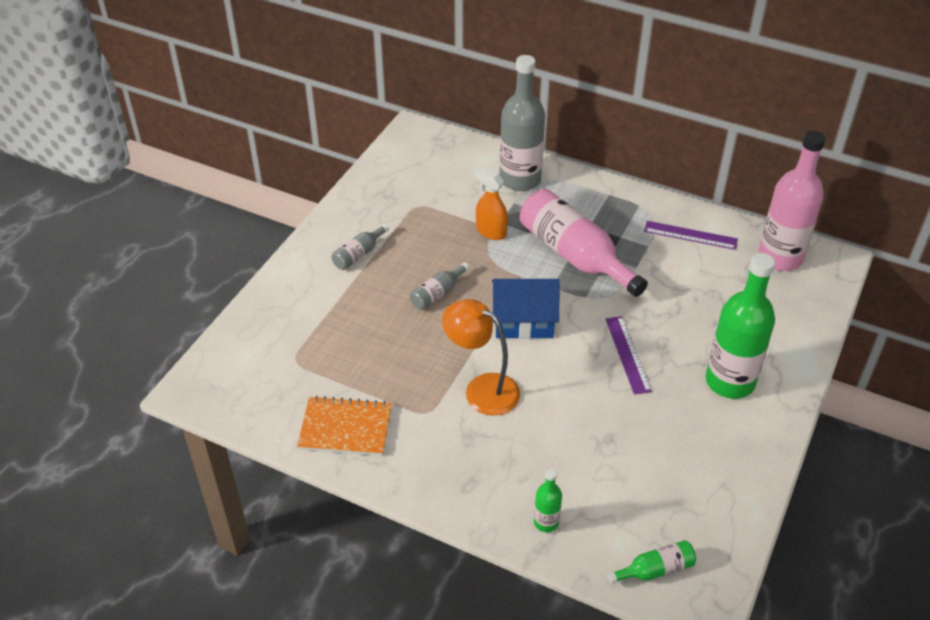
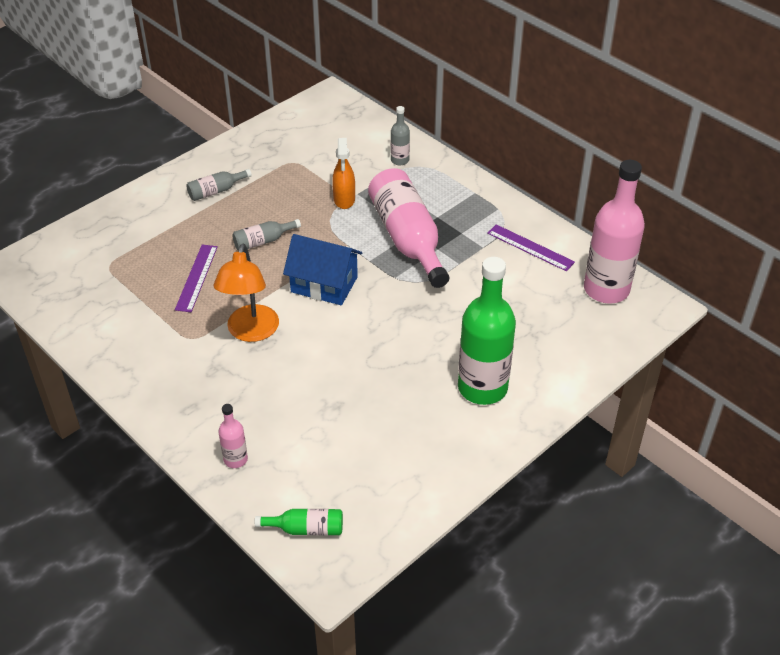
camera: 20 degrees right, 0 degrees up
orange notebook [297,396,392,456] -> none
orange lamp [442,299,520,416] -> orange lamp turned 135 degrees counterclockwise [213,244,279,342]
orange spray bottle [474,167,508,240] -> orange spray bottle turned 150 degrees counterclockwise [332,138,355,209]
grey bottle [499,55,545,191] -> grey bottle [391,106,410,165], size x0.46
green bottle [534,469,562,532] -> pink bottle [218,404,248,468]
purple ruler [606,316,652,395] -> purple ruler moved to [175,245,218,312]

